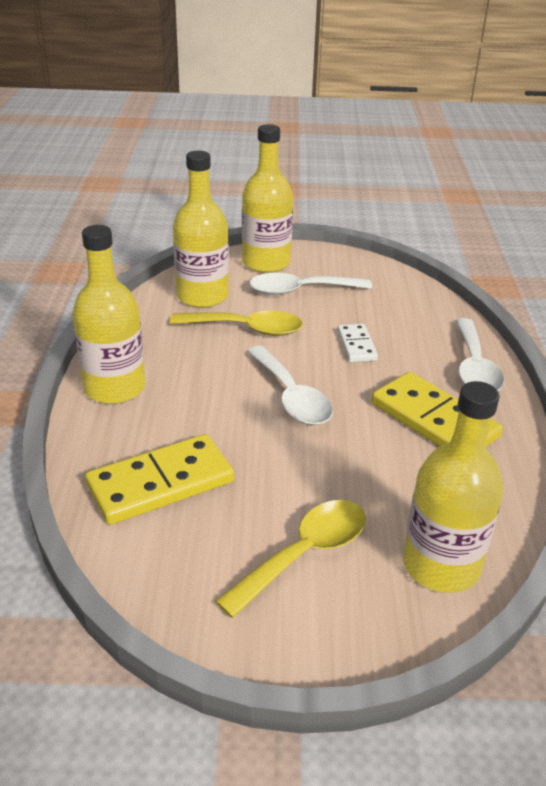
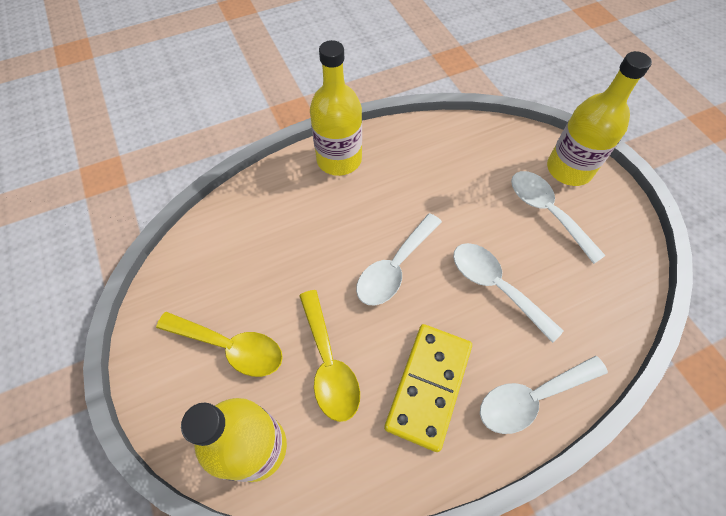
camera: 65 degrees right, 25 degrees up
yellow domino [85,434,234,525] -> none
yellow spoon [170,310,303,336] -> yellow spoon moved to [299,290,360,422]
yellow bottle [173,151,229,308] -> none
white domino [337,324,378,362] -> white spoon [453,243,564,343]

